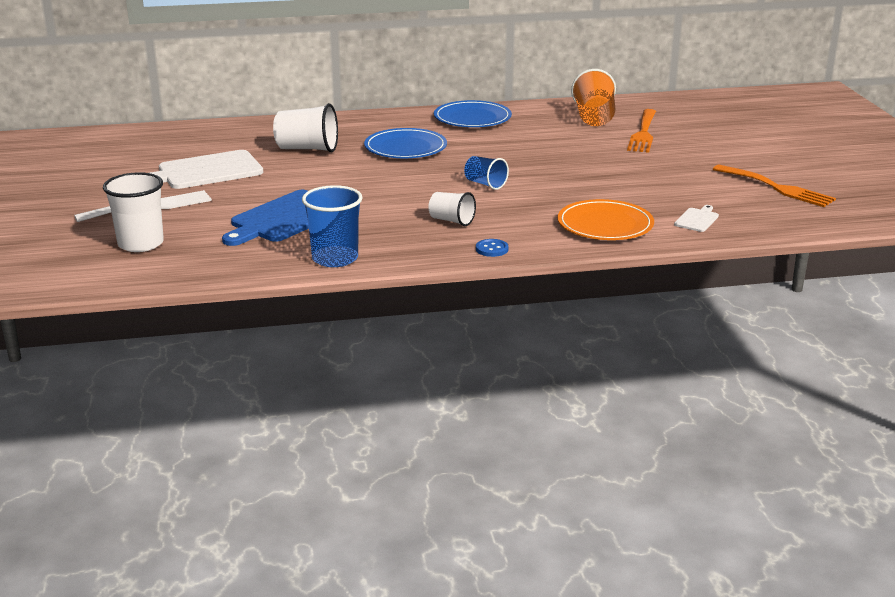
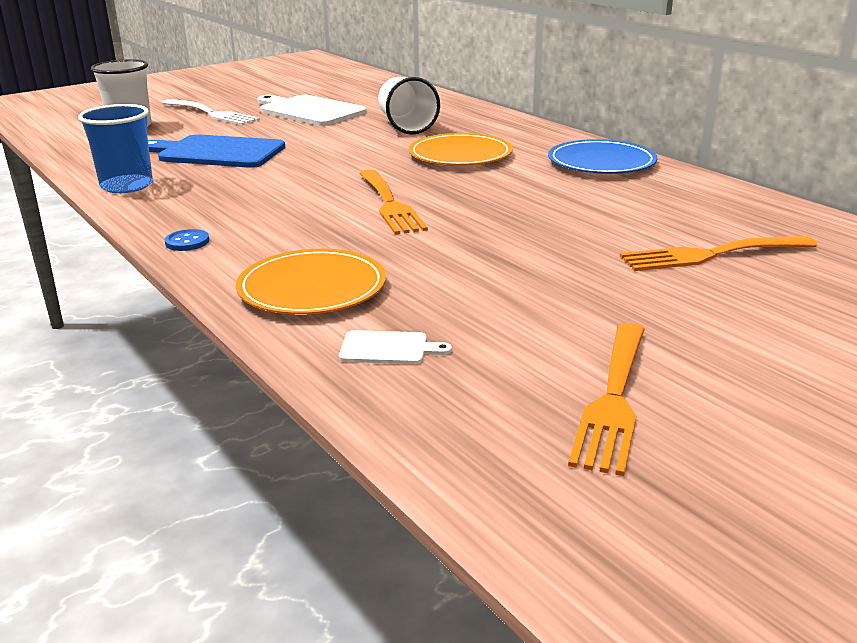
camera: 65 degrees right, 0 degrees up
blue plate [364,128,447,158] -> orange plate [409,133,513,165]
white cup [428,192,476,226] -> none
blue cup [464,156,509,190] -> orange fork [359,170,428,235]
orange cup [571,69,616,126] -> none

